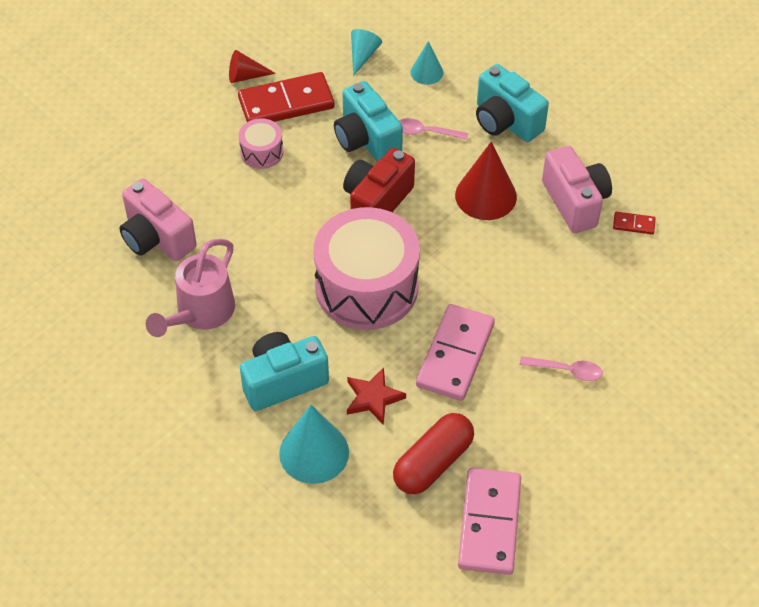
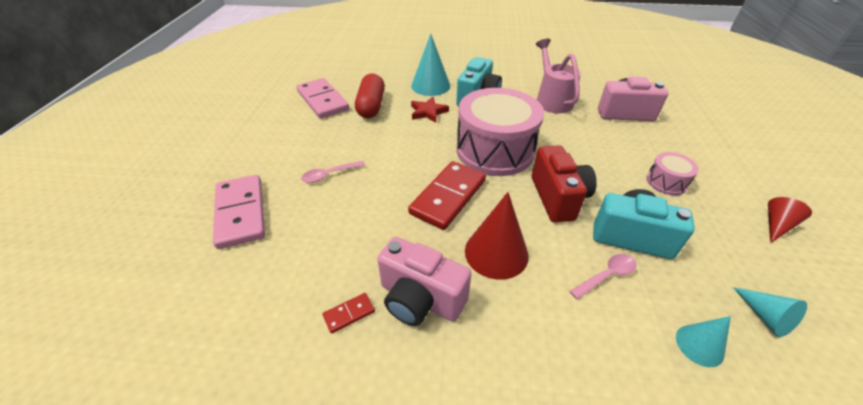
camera: 140 degrees right, 10 degrees down
red domino [238,72,334,122] -> red domino moved to [408,161,486,230]
pink domino [416,304,495,401] -> pink domino moved to [213,175,265,249]
turquoise camera [476,64,549,142] -> none

